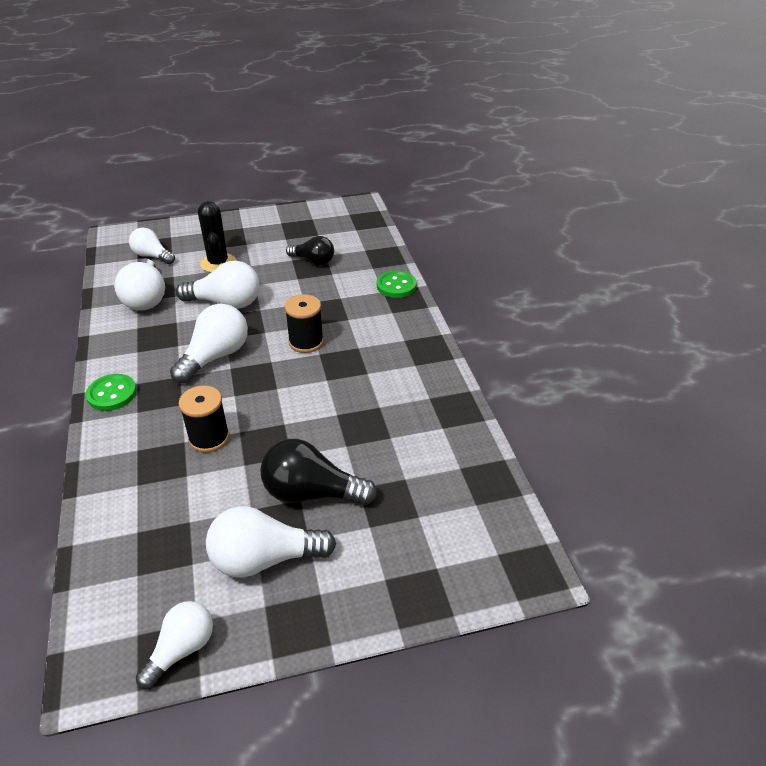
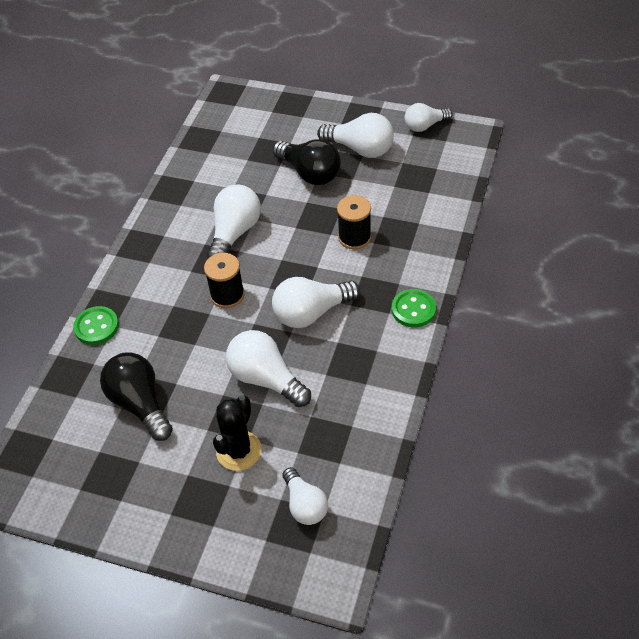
camera: 145 degrees left, 10 degrees up
white light bulb [114,259,165,310] -> white light bulb moved to [207,184,261,258]
black light bulb [286,236,334,265] -> black light bulb [100,353,173,441], size x1.53

